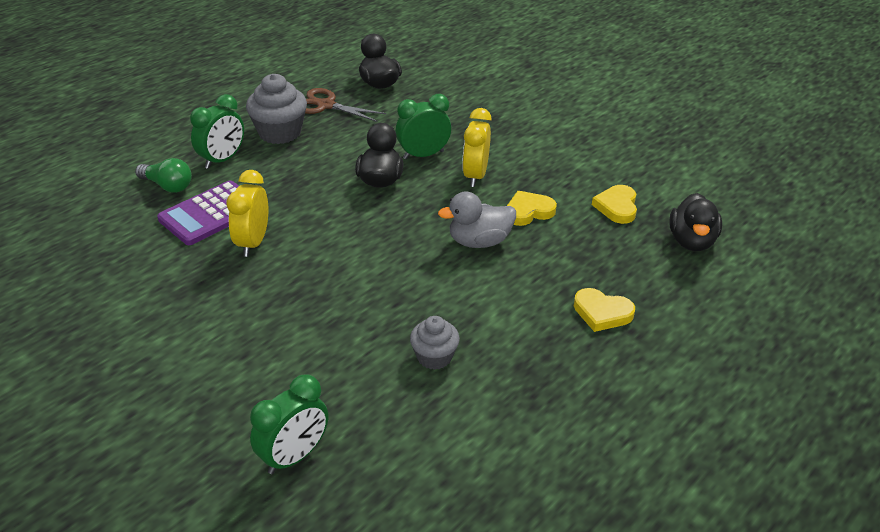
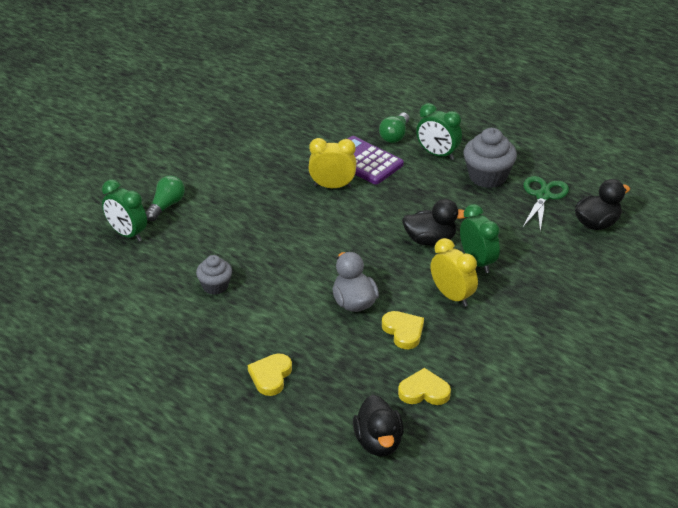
camera: 85 degrees right, 0 degrees up
brown scissors [305,88,386,122] -> green scissors [522,176,569,231]
yellow clock [462,108,492,187] -> yellow clock turned 45 degrees clockwise [431,238,478,307]
black duck [669,193,722,251] -> black duck turned 105 degrees counterclockwise [353,395,404,456]
none -> green light bulb [145,175,185,221]

